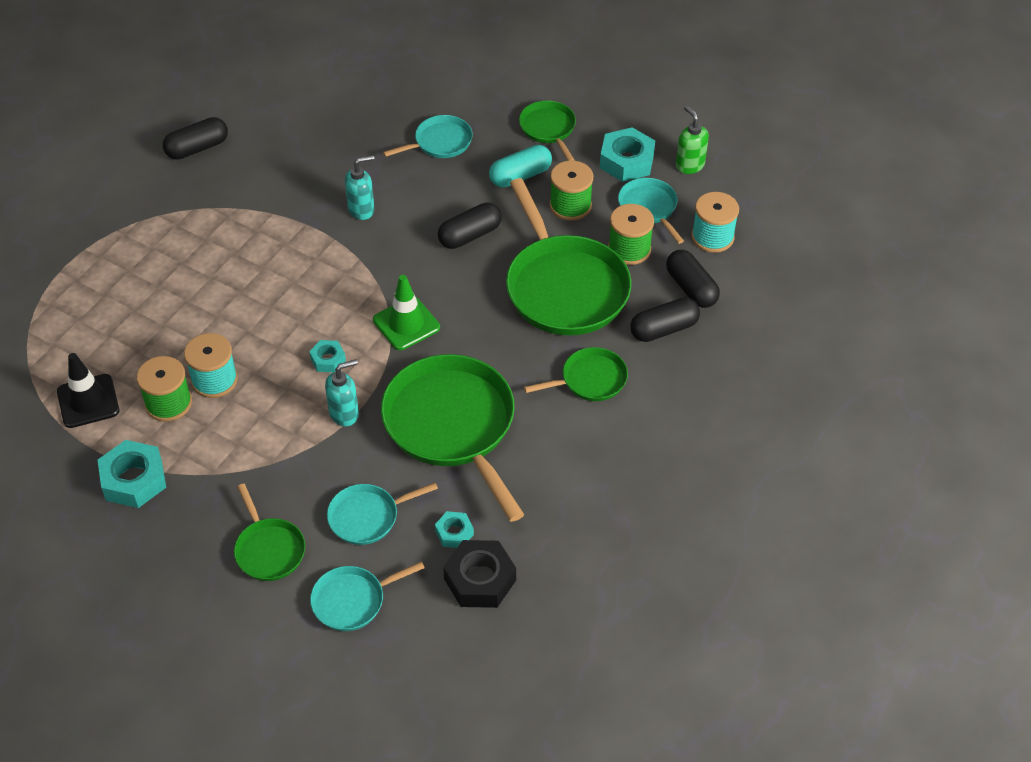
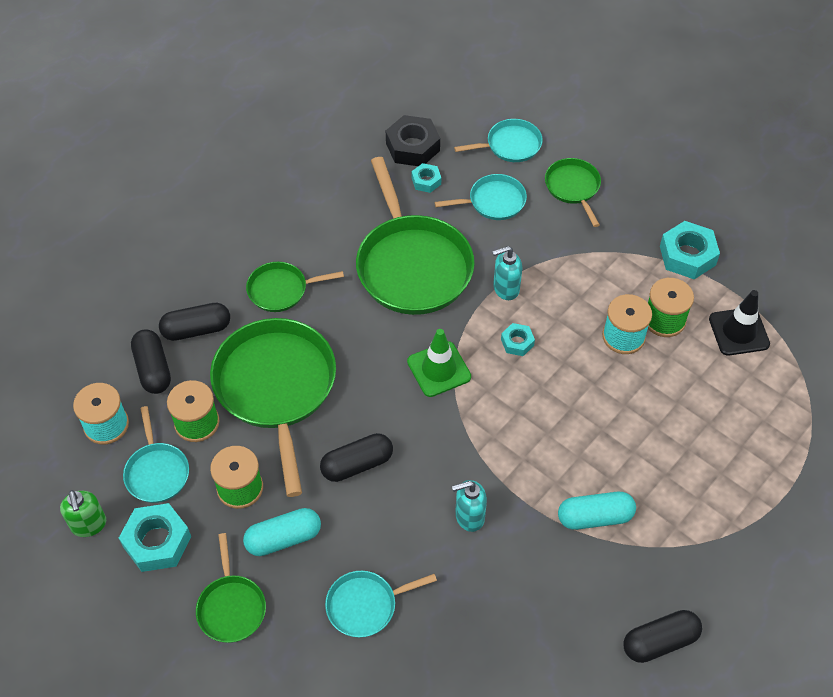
camera: 170 degrees left, 5 degrees up
none -> turquoise capsule [558,492,636,530]

